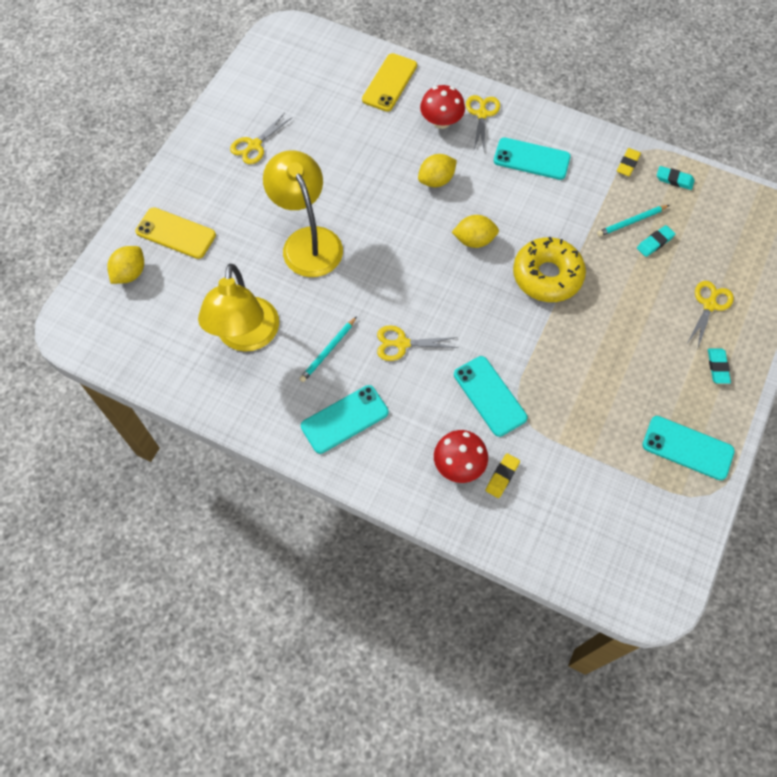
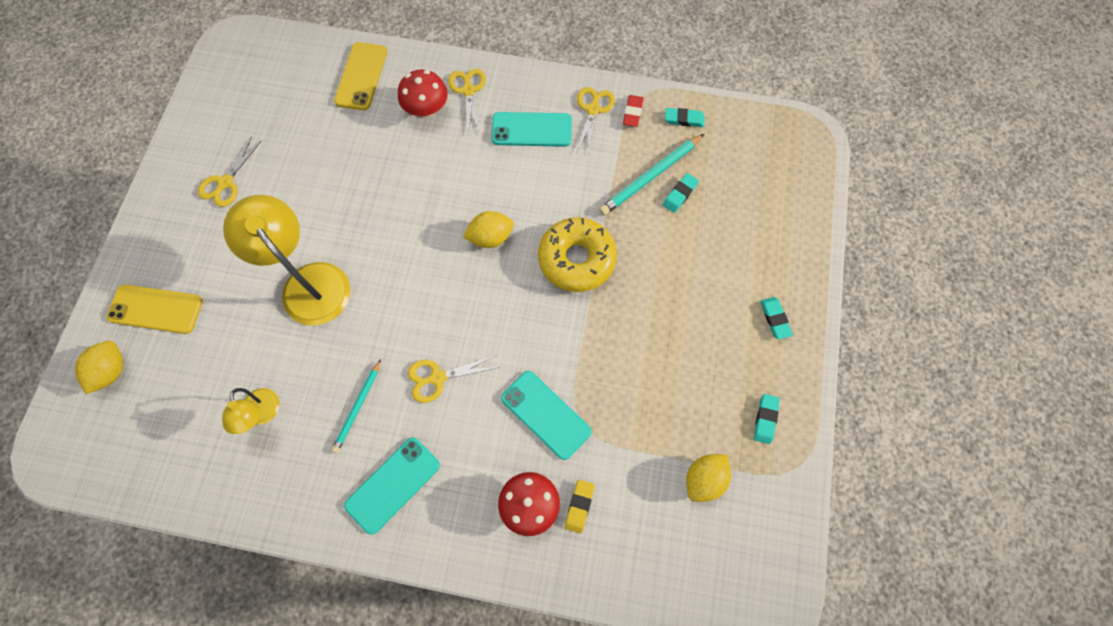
camera: 15 degrees left, 5 degrees up
yellow lamp [198,264,279,352] -> yellow lamp [222,388,279,434], size x0.52
yellow lemon [418,154,457,187] -> yellow lemon moved to [686,454,731,502]
turquoise pencil [597,205,669,237] -> turquoise pencil [599,134,704,216], size x1.55
yellow eraser [617,148,641,176] -> red eraser [623,95,644,127]
turquoise phone [642,416,735,480] -> turquoise eraser [754,394,780,444]
yellow scissors [687,281,734,348] -> yellow scissors moved to [577,87,615,155]

